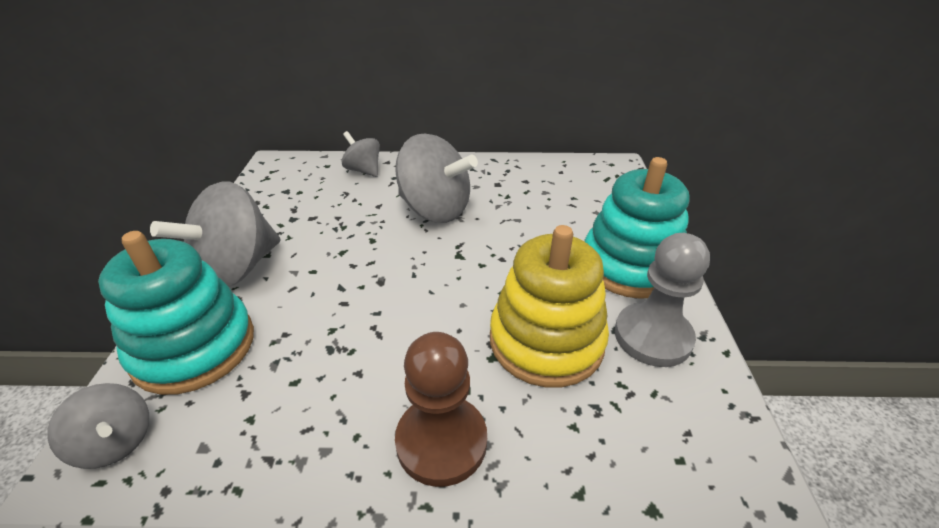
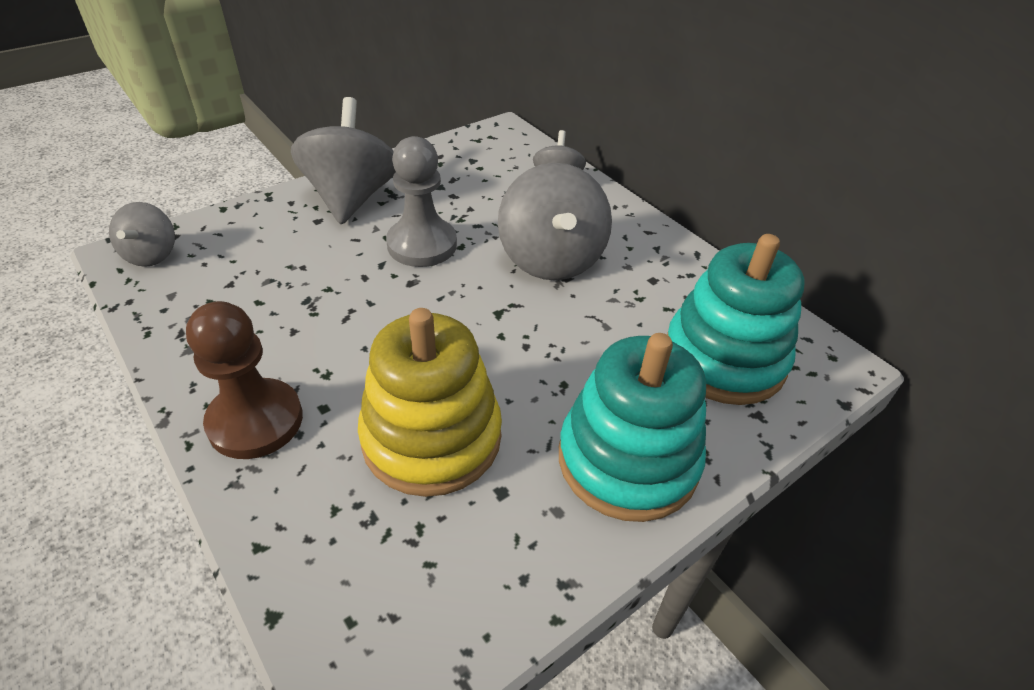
camera: 50 degrees right, 5 degrees up
turquoise stacking toy [98,231,254,395] -> turquoise stacking toy moved to [667,234,804,405]
grey spinning top [150,181,280,287] -> grey spinning top turned 90 degrees clockwise [291,97,396,224]
grey pawn [615,233,710,367] -> grey pawn moved to [386,136,457,267]

